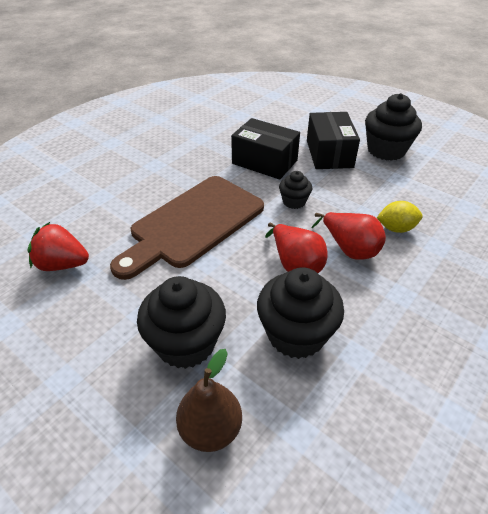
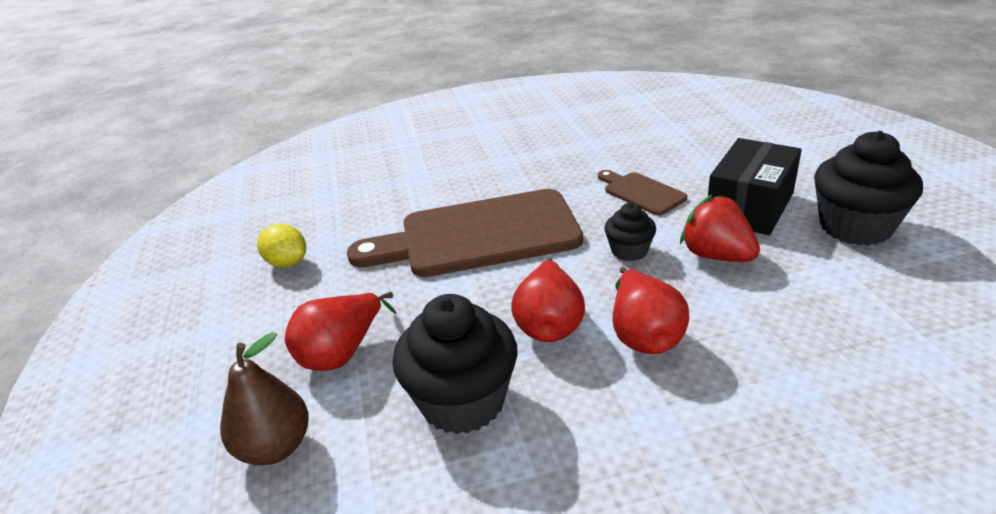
camera: 40 degrees right, 10 degrees down
red strawberry [28,222,89,271] -> red strawberry moved to [680,194,760,262]
black cupcake [137,276,226,369] -> red pear [285,292,397,371]
black box [231,118,300,180] -> brown cutting board [598,170,687,215]
yellow lemon [377,201,423,233] -> yellow lemon moved to [257,224,306,268]

